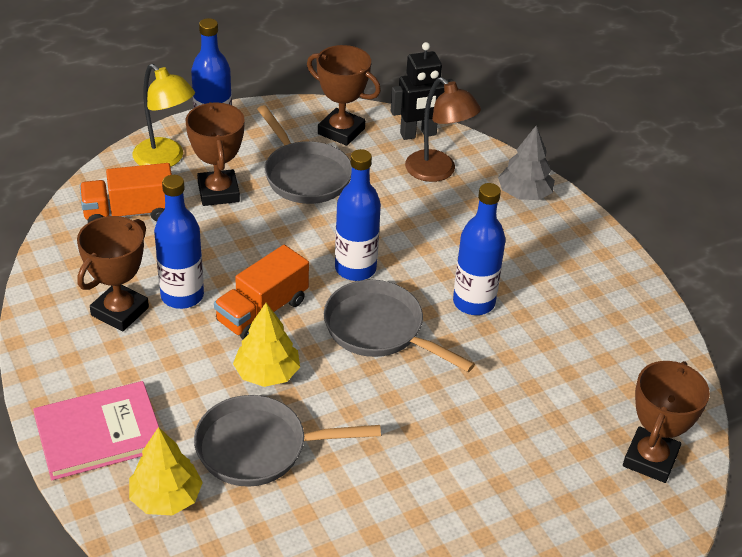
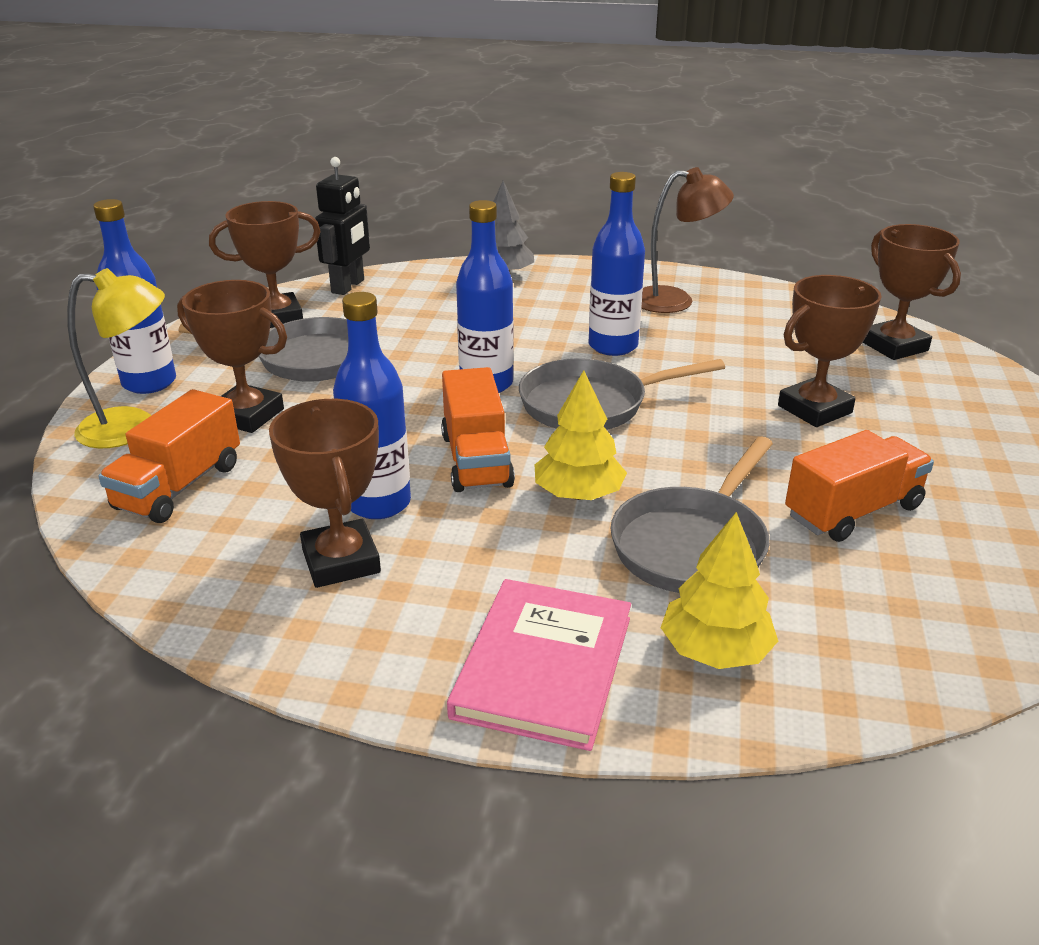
camera: 50 degrees left, 10 degrees down
brown lamp [405,77,481,182] -> brown lamp moved to [641,167,734,313]
none -> brown trophy [778,275,882,427]
none -> orange truck [785,430,934,542]

